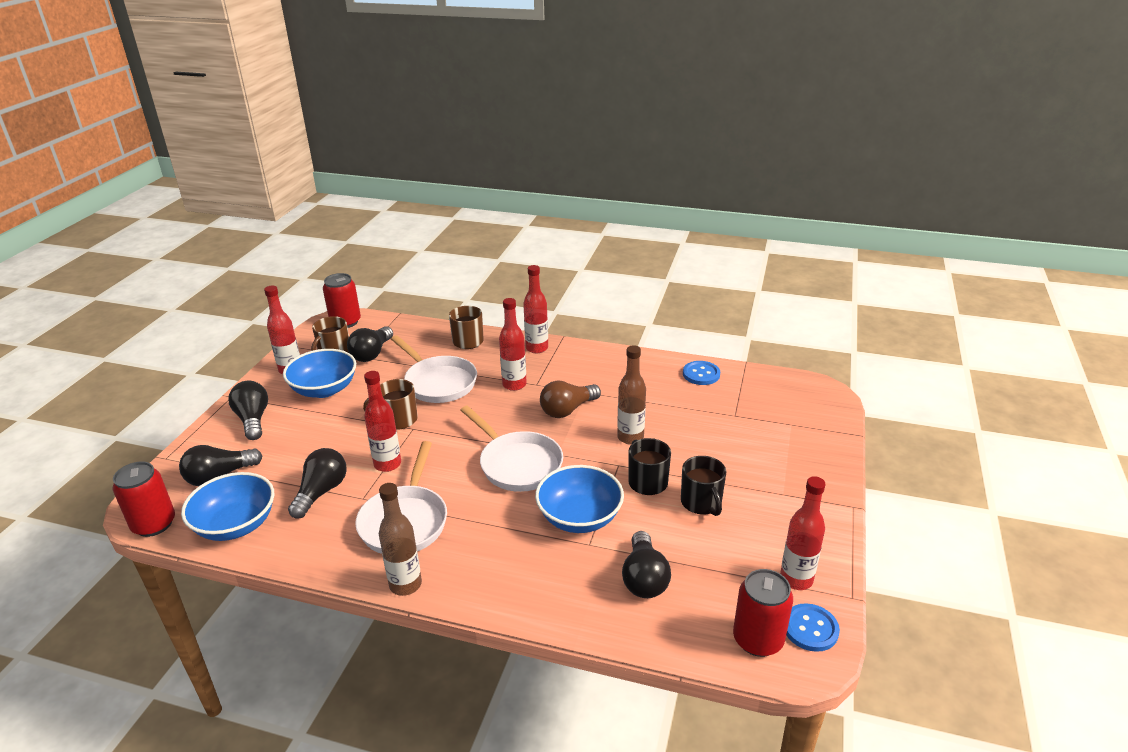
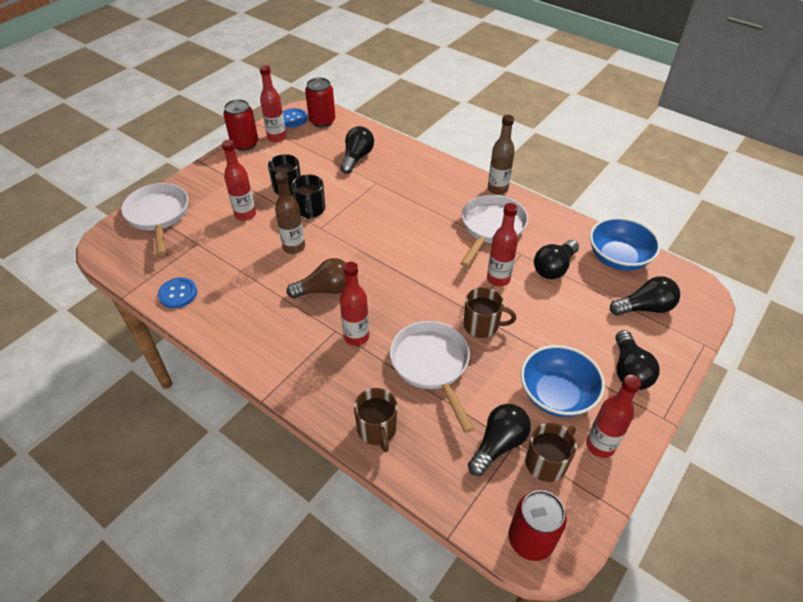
camera: 160 degrees left, 15 degrees up
red can [113,462,175,537] -> red can moved to [223,99,258,151]
white pan [461,405,563,492] -> white pan moved to [121,183,188,255]
red bottle [523,265,548,353] -> red bottle moved to [222,140,256,221]
blue bowl [535,465,624,533] -> none

